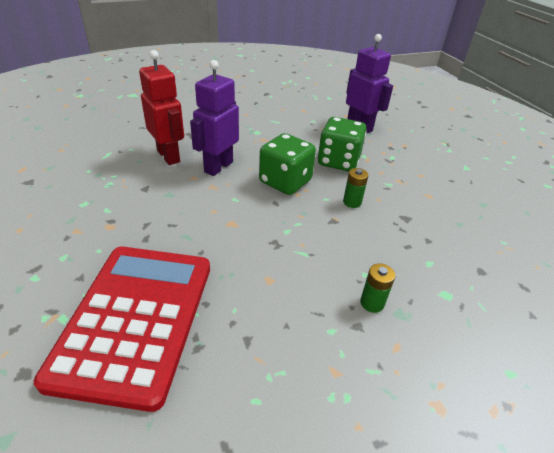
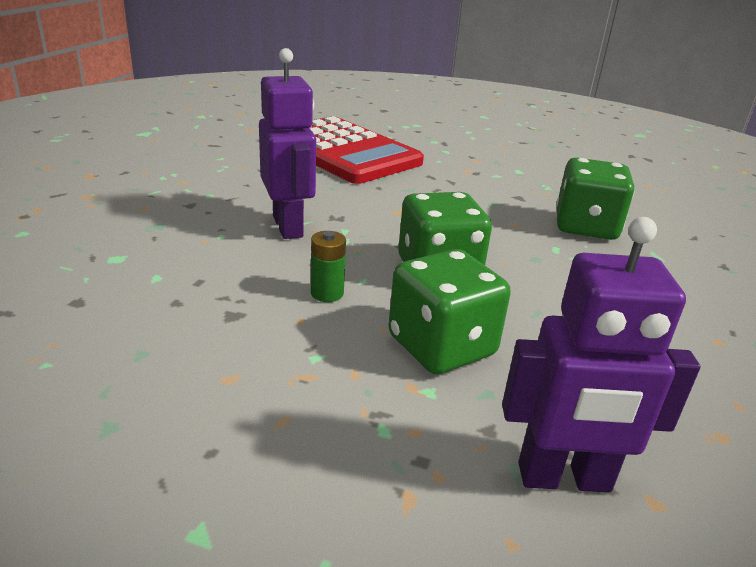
camera: 130 degrees right, 10 degrees down
red robot [139,50,184,165] -> green dice [556,158,634,240]
purple robot [190,60,239,176] -> purple robot moved to [259,48,316,239]
green battery [360,263,395,313] -> none

